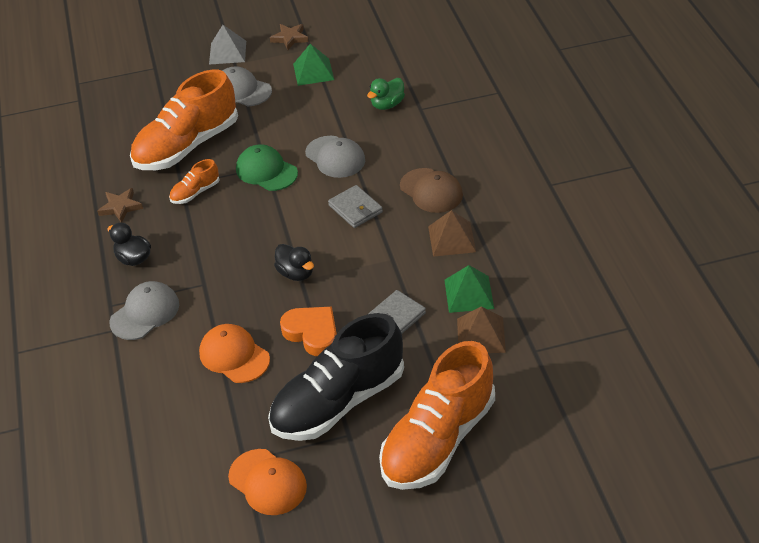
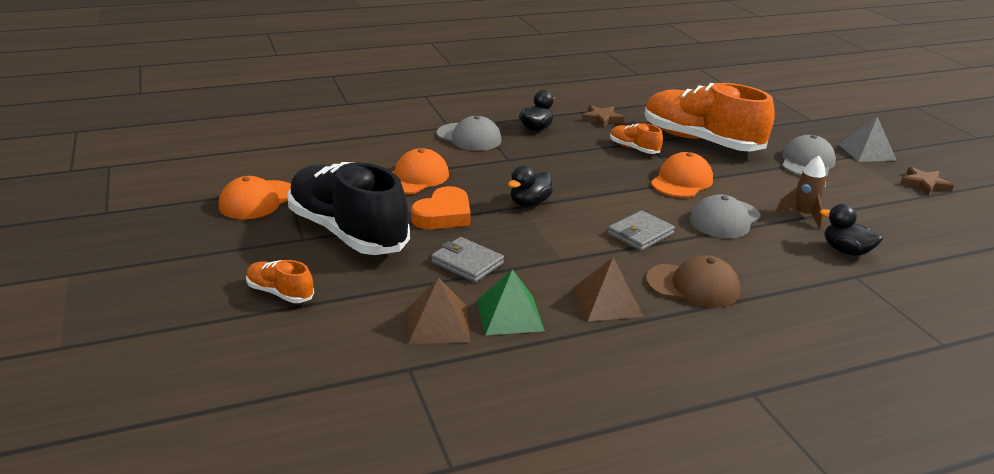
camera: 80 degrees right, 15 degrees down
green cap [236,144,298,191] -> orange cap [651,152,713,198]
green pyramid [293,44,334,86] -> none
green duck [367,78,405,110] -> black duck [820,204,883,256]
orange shoe [379,341,495,490] -> orange shoe [246,260,314,303], size x0.44
brown cap [400,168,463,213] -> brown cap turned 120 degrees counterclockwise [646,255,740,308]
none -> brown rocket [776,156,826,229]

